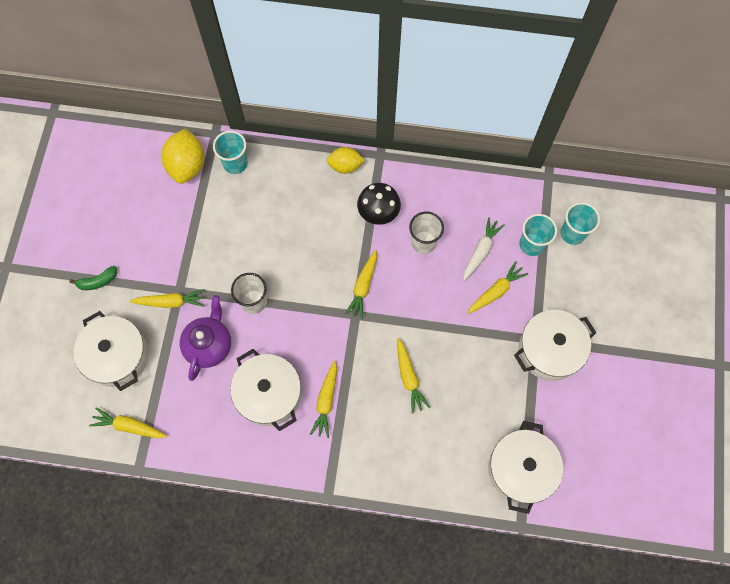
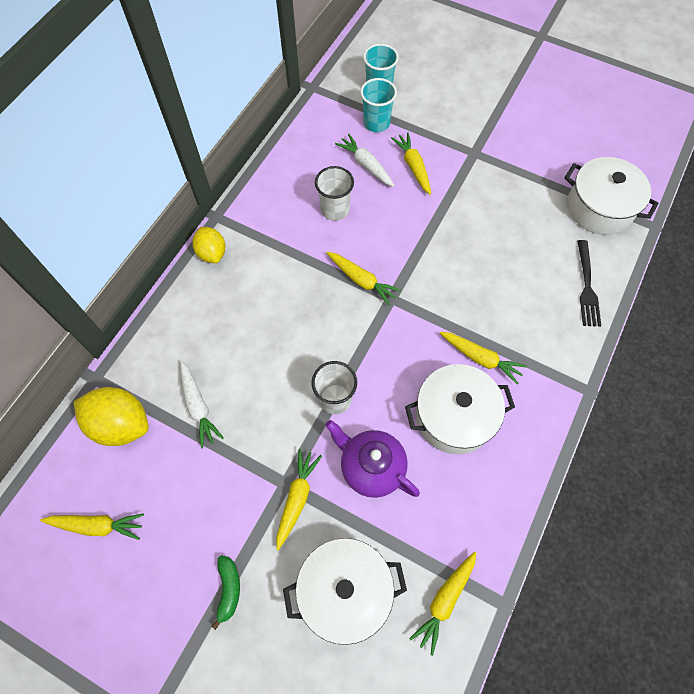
camera: 70 degrees left, 5 degrees down
turquoise cup [213,131,248,174] -> none
yellow lemon [326,147,365,174] -> yellow lemon turned 45 degrees counterclockwise [192,227,225,263]
black mushroom [357,183,401,225] -> none
yellow carrot [397,338,430,414] -> yellow carrot moved to [40,513,144,540]
white pot [514,310,596,381] -> none
none -> white carrot [180,361,224,448]
none -> black fork [577,240,601,327]

